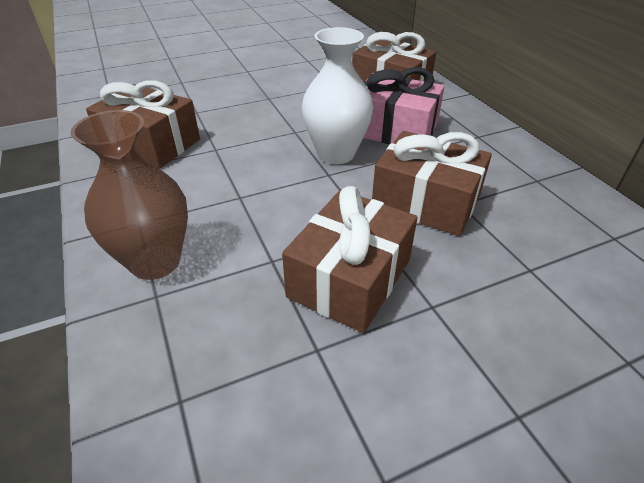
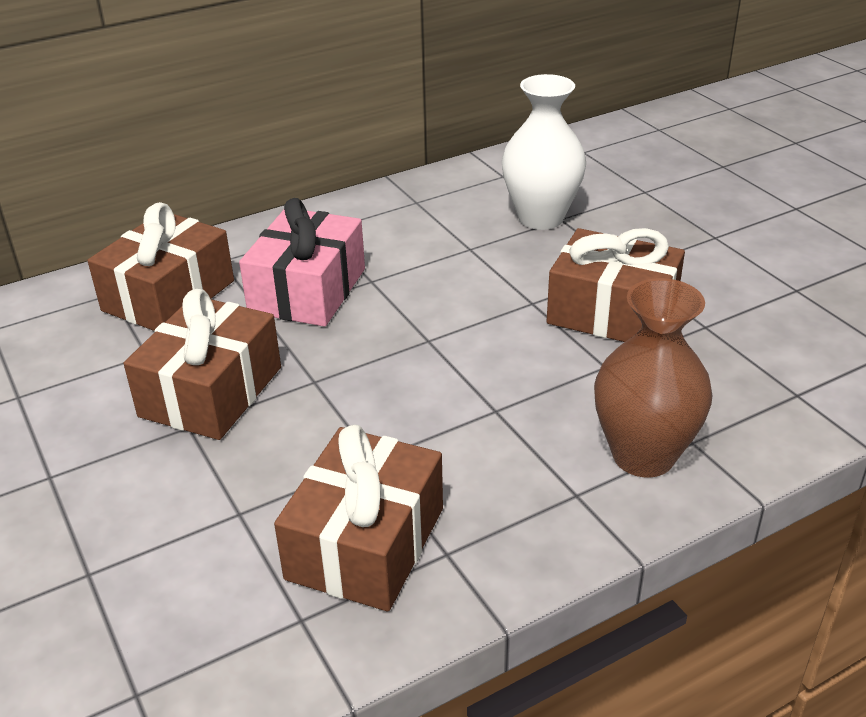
camera: 95 degrees left, 5 degrees down
white vase [302,27,373,164] -> white vase moved to [502,74,586,230]
brown gift [372,131,492,236] -> brown gift moved to [124,289,281,440]

